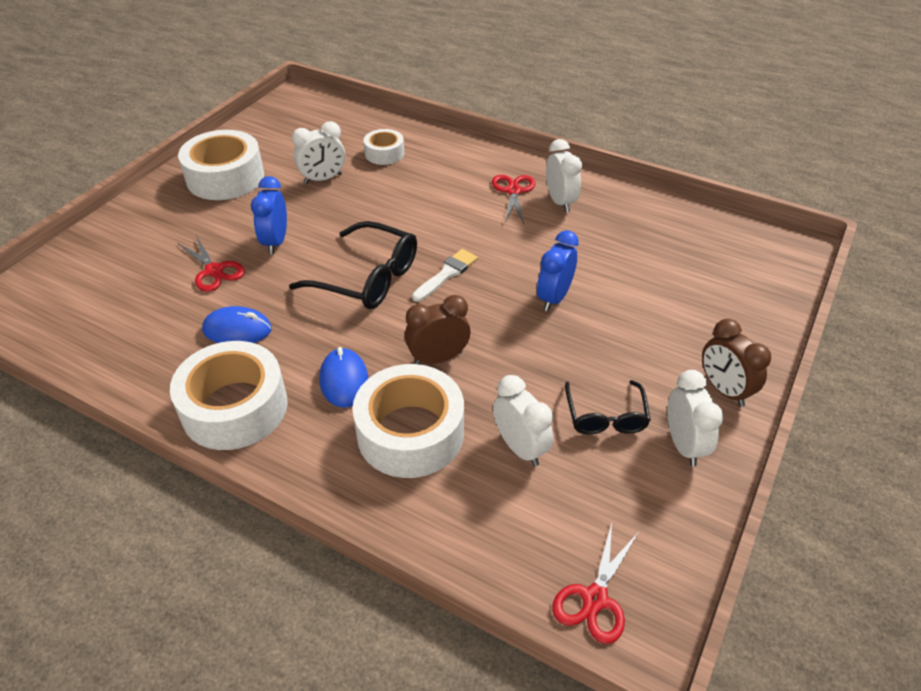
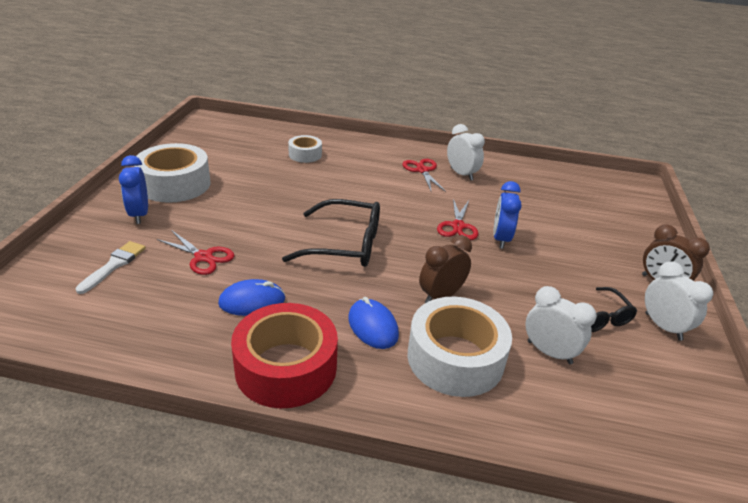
camera: 20 degrees left, 10 degrees down
white tape [170,341,288,450] -> red tape [231,303,338,408]
blue clock [251,176,287,254] -> blue clock moved to [119,155,148,224]
white clock [292,121,345,184] -> none
white brush [412,249,478,302] -> white brush moved to [75,241,146,294]
red scissors [552,523,639,644] -> red scissors moved to [437,199,478,240]

